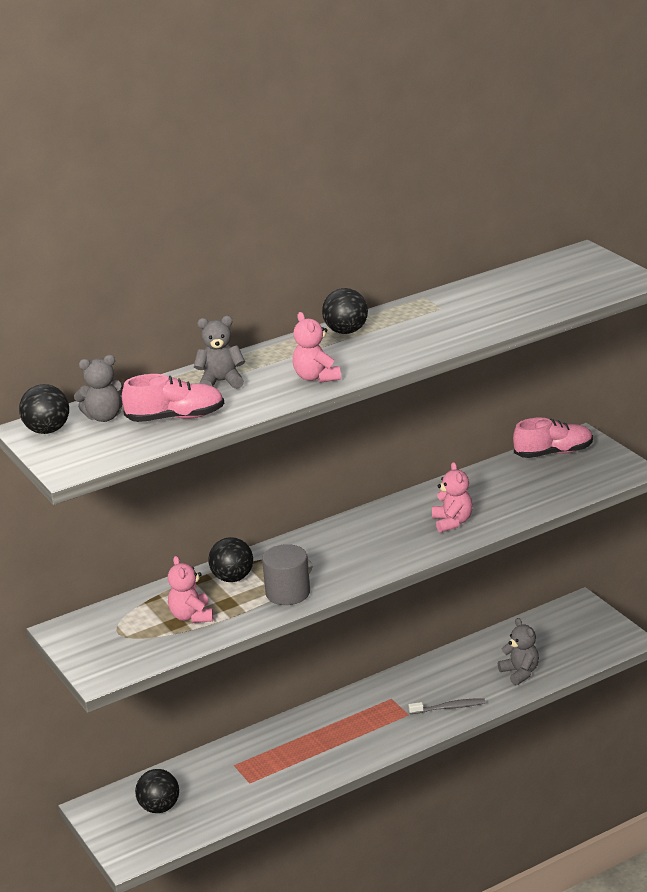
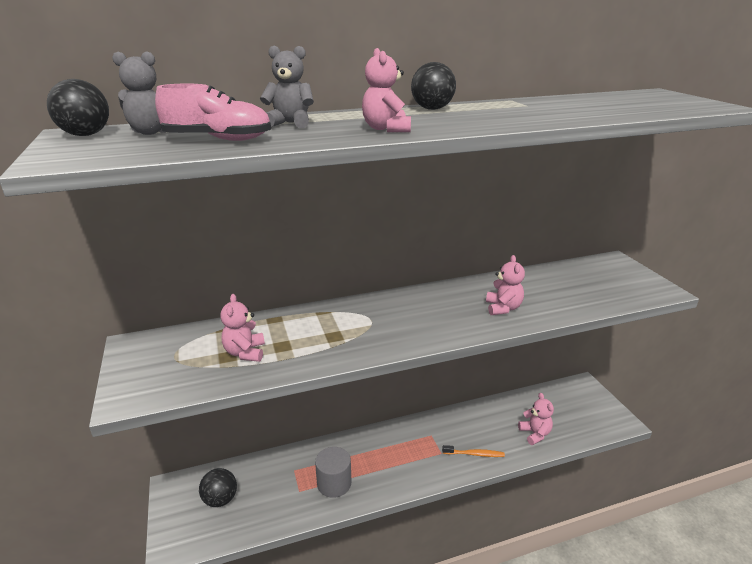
camera: 10 degrees right, 0 degrees up
black ball [208,537,253,582] -> none
grey cylinder [262,544,310,605] -> grey cylinder moved to [315,447,351,498]
grey toothbrush [409,698,486,714] -> orange toothbrush [442,445,505,457]
grey teddy bear [498,618,539,685] -> pink teddy bear [518,393,554,445]
pink shoe [513,418,593,458] -> none

